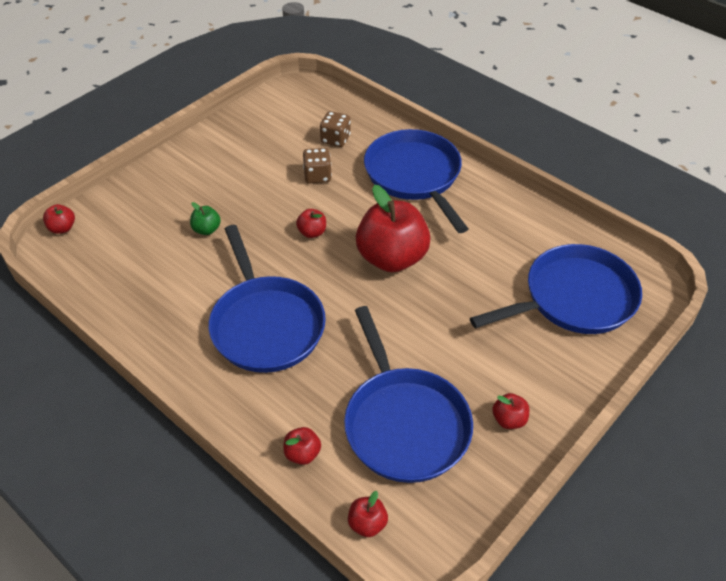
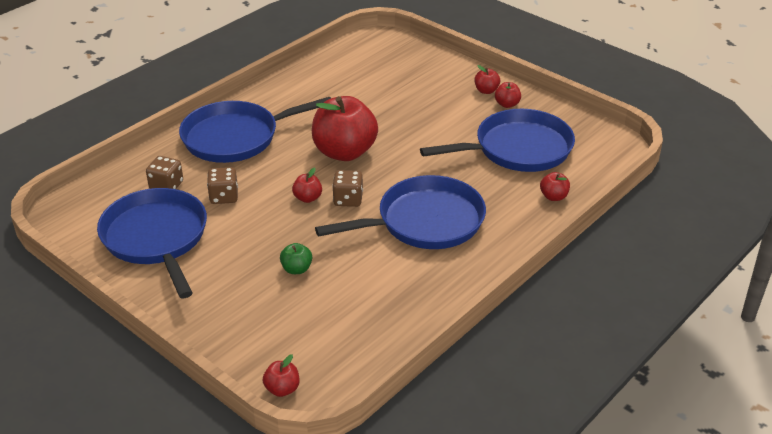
camera: 90 degrees left, 10 degrees down
red apple [348,491,388,537] -> red apple moved to [475,65,500,94]
blue pan [470,244,642,334] -> blue pan moved to [97,188,207,298]
none -> brown dice [332,170,363,207]

